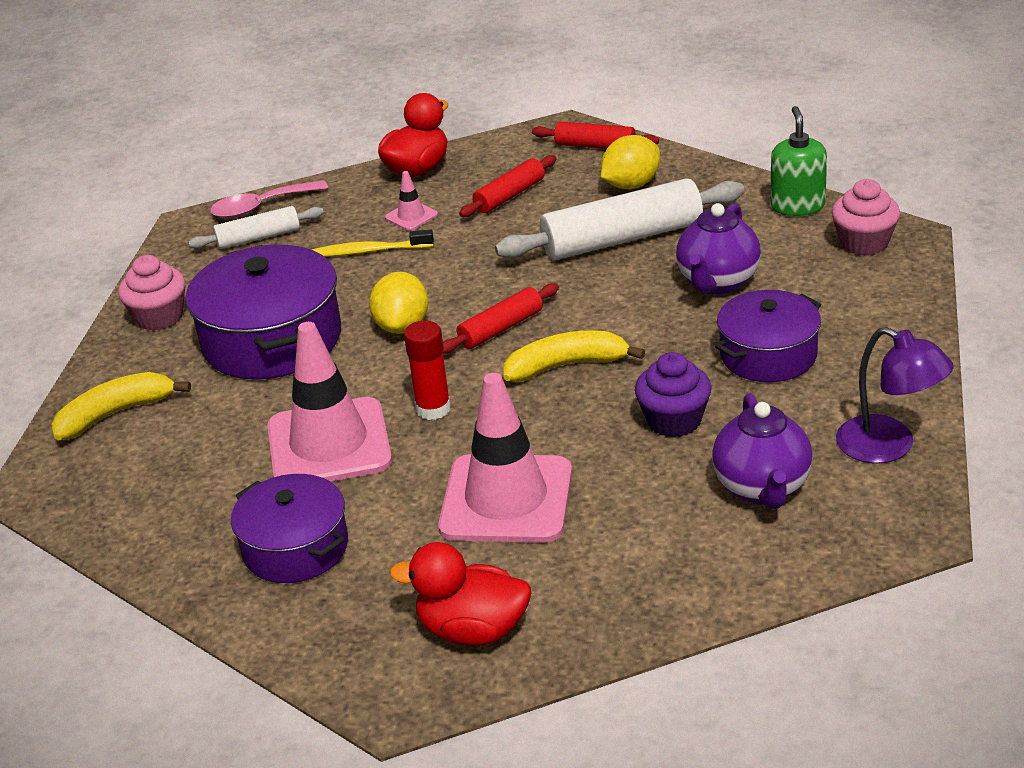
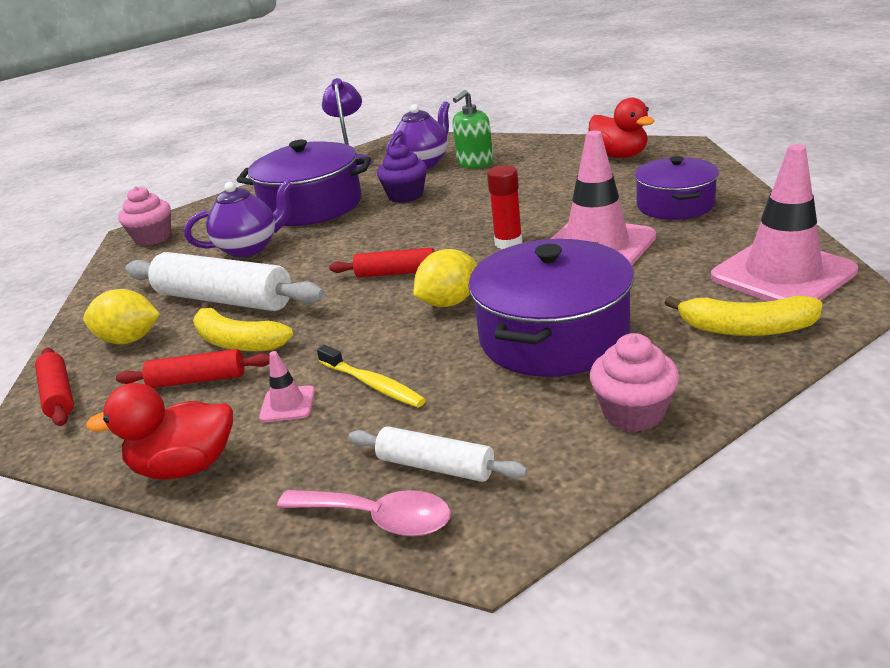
camera: 135 degrees left, 5 degrees down
pink traffic cone [438,373,572,543] -> pink traffic cone moved to [711,144,858,301]
yellow banana [503,330,645,382] -> yellow banana moved to [193,302,293,351]
purple pot [715,290,821,382] -> purple pot [237,140,371,226], size x1.55
green soap dispenser [771,106,827,216] -> green soap dispenser moved to [452,90,493,168]

